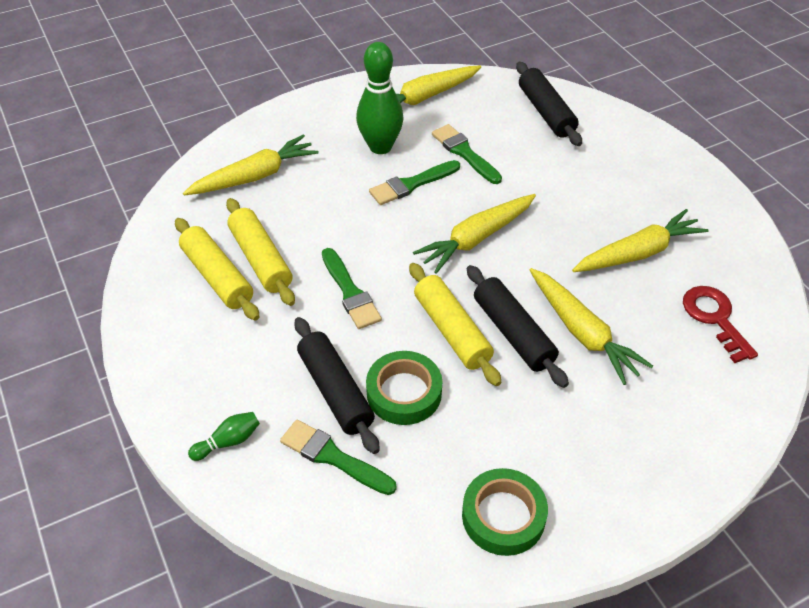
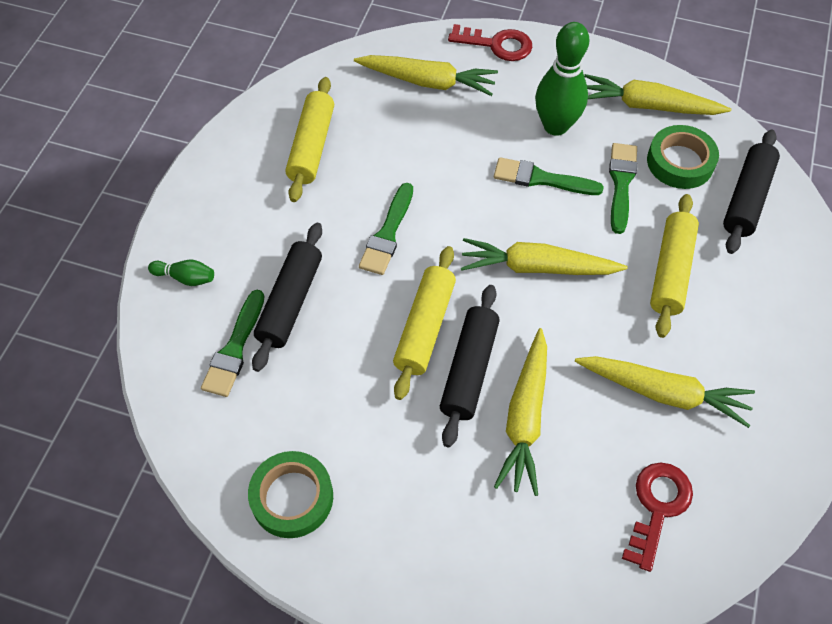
camera: 45 degrees right, 10 degrees up
yellow rolling pin [226,198,295,306] -> yellow rolling pin moved to [650,194,699,338]
green brush [280,420,397,495] -> green brush turned 150 degrees counterclockwise [201,290,265,397]
green tape [366,351,442,425] -> green tape moved to [647,125,719,189]
none -> red key [448,24,532,61]

